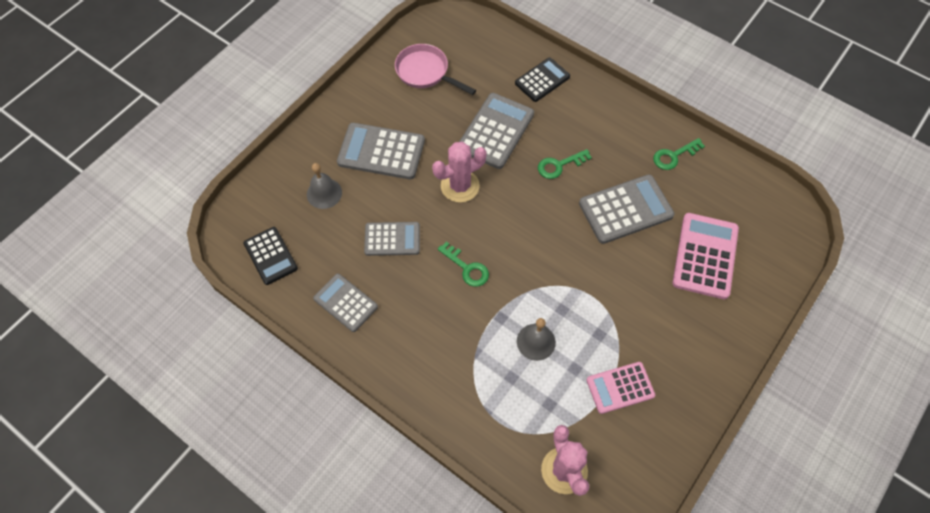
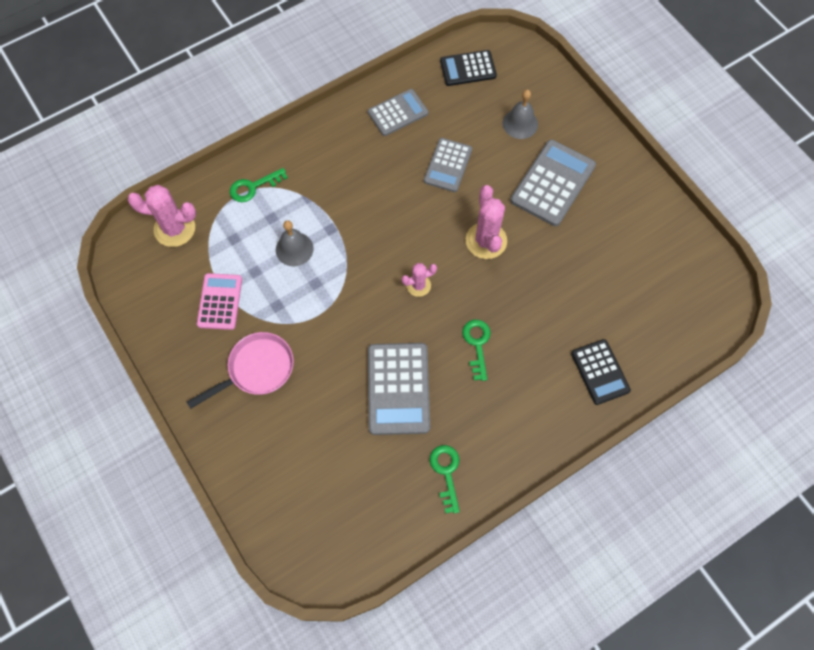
camera: 110 degrees right, 5 degrees up
pink pan [395,44,476,95] -> pink pan moved to [187,332,294,409]
green key [438,241,489,287] -> green key moved to [230,168,288,202]
grey calculator [459,93,534,169] -> none
pink calculator [672,213,739,299] -> none
none -> pink cactus [402,263,437,297]

